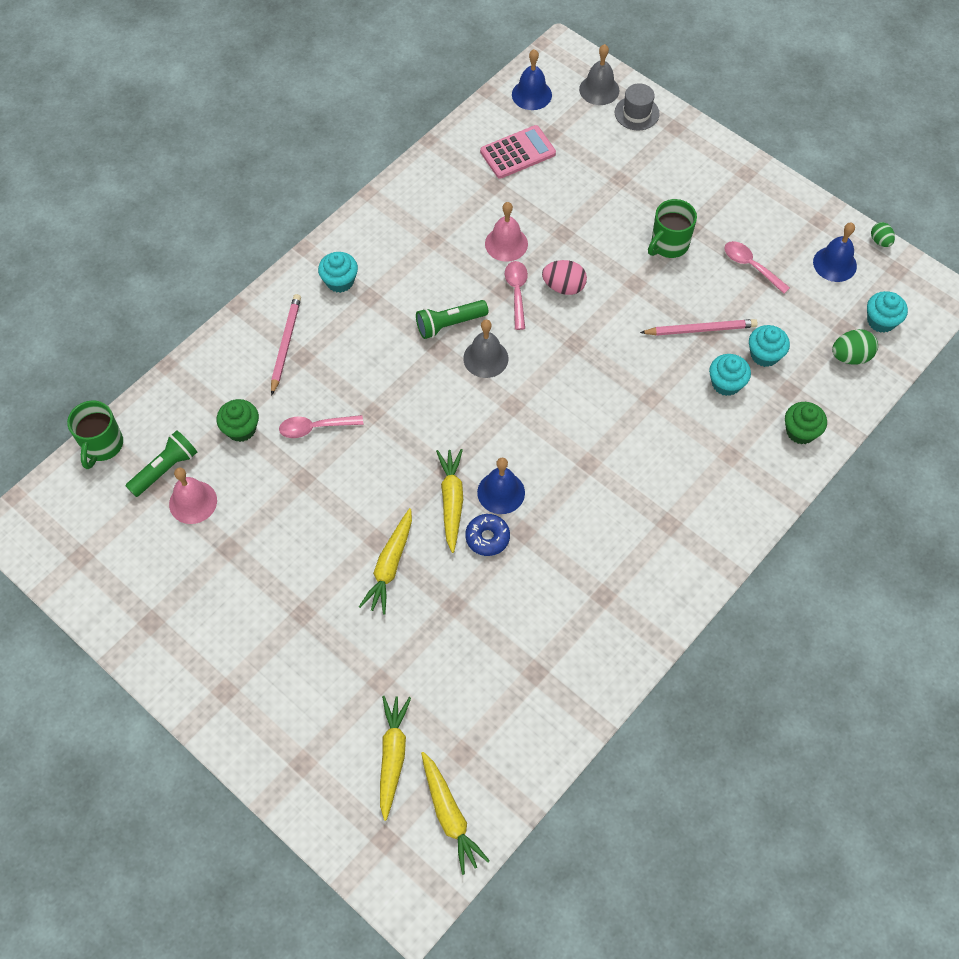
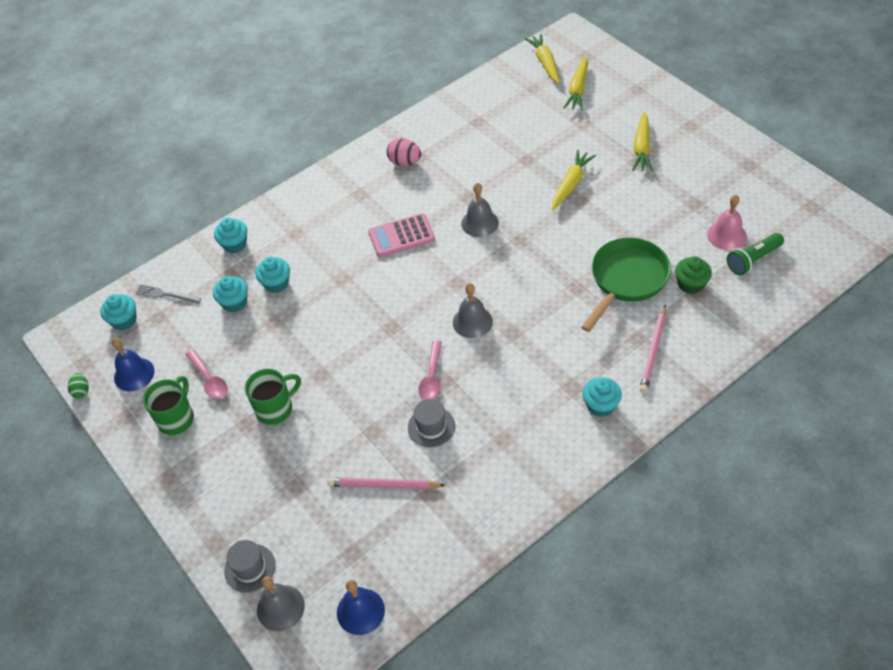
camera: 165 degrees left, 10 degrees down
green mug [67,400,123,469] -> green mug moved to [143,376,194,435]
pink spoon [279,415,363,438] -> green pan [581,238,671,332]
green flashlight [416,300,488,339] -> none
yellow carrot [436,449,463,553] -> yellow carrot moved to [632,112,653,171]
blue donut [465,514,510,556] -> none
blue bell [477,458,525,514] -> grey bell [461,183,499,237]
pink calculator [480,125,556,179] -> pink calculator moved to [368,213,435,257]
pink bell [485,202,528,262] -> grey hat [408,399,455,447]
pink egg [542,260,587,295] -> pink egg moved to [386,138,421,166]
pink pencil [640,319,758,336] -> pink pencil moved to [328,478,446,489]
green cupcake [785,402,827,445] -> turquoise cupcake [214,218,247,253]
green egg [832,329,878,365] -> grey fork [135,285,201,304]

